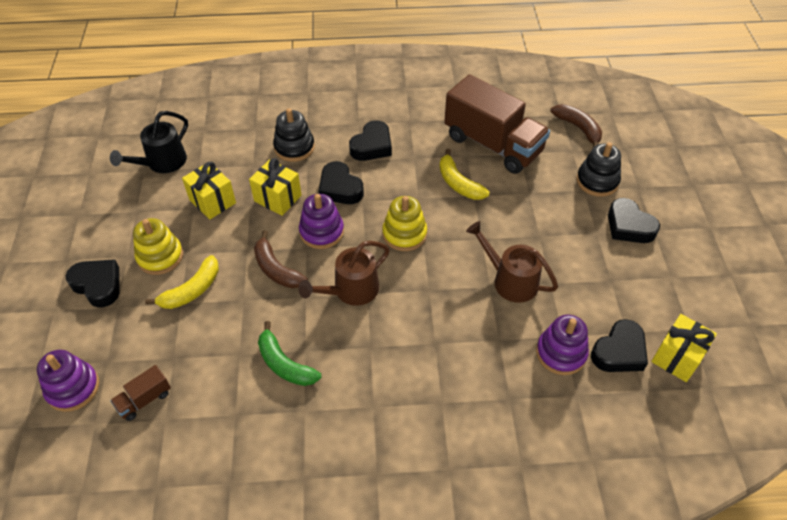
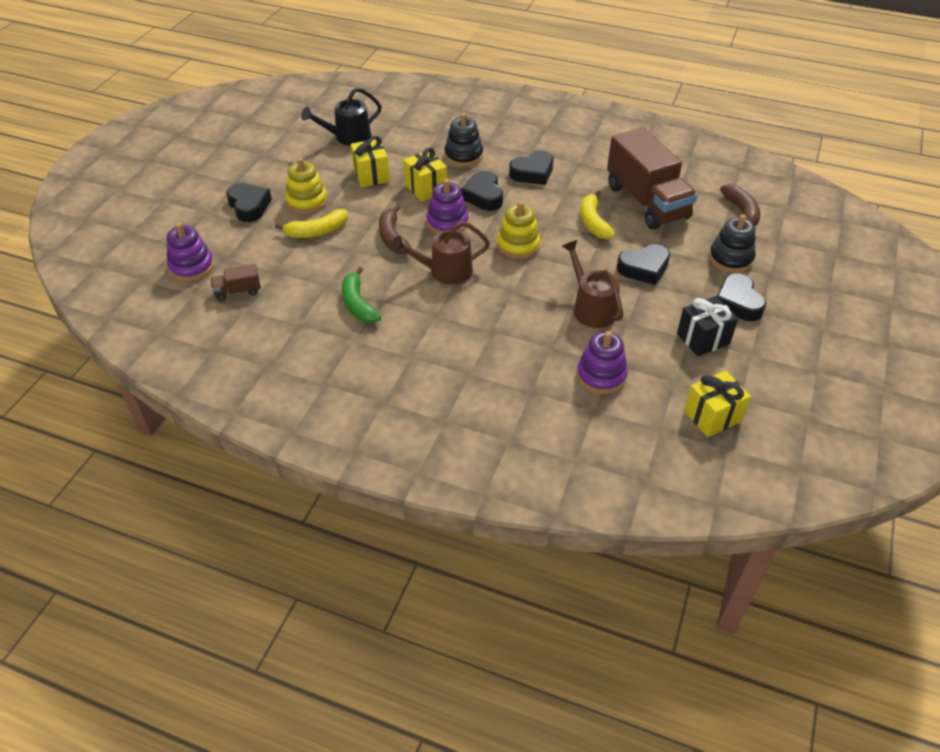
camera: 25 degrees right, 5 degrees down
black heart [591,319,648,372] -> black heart moved to [617,244,670,285]
none -> black gift [677,296,738,356]

